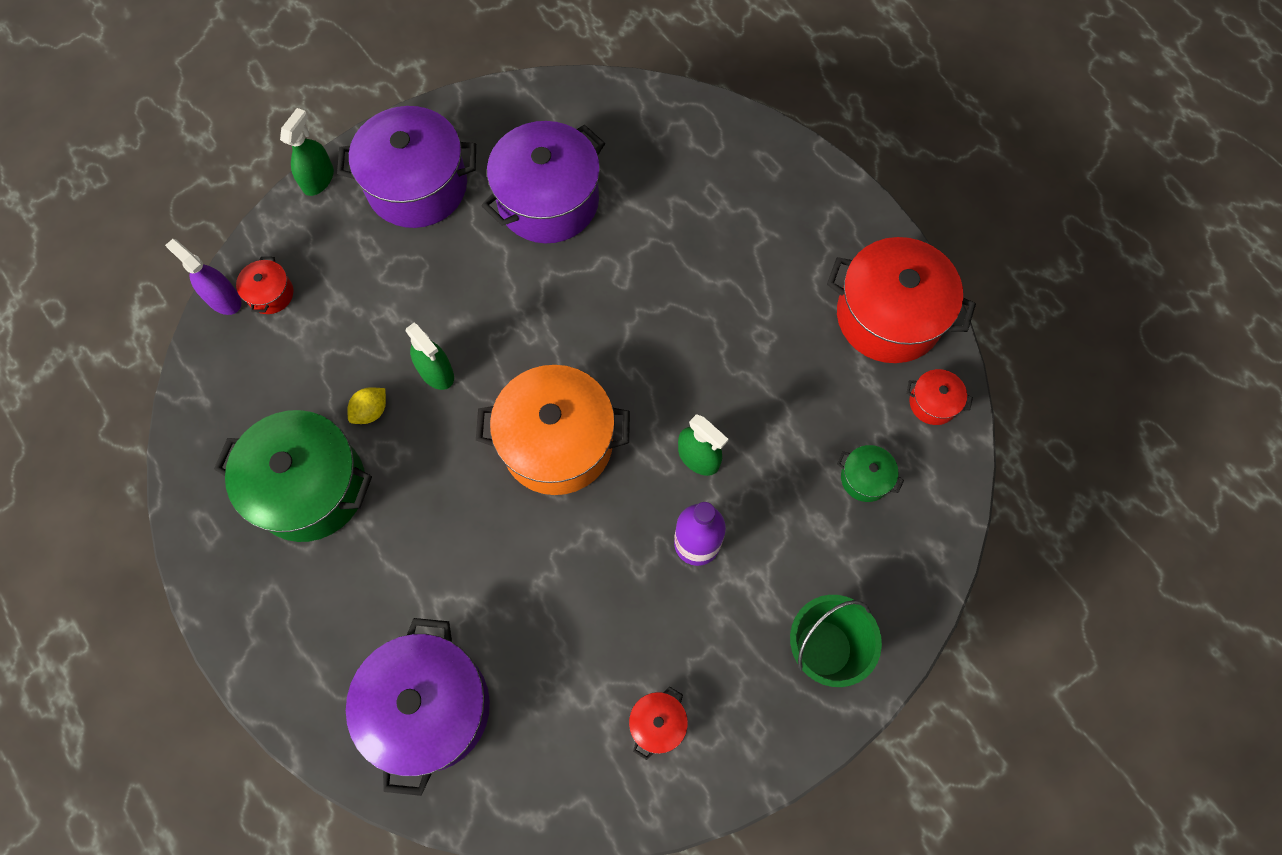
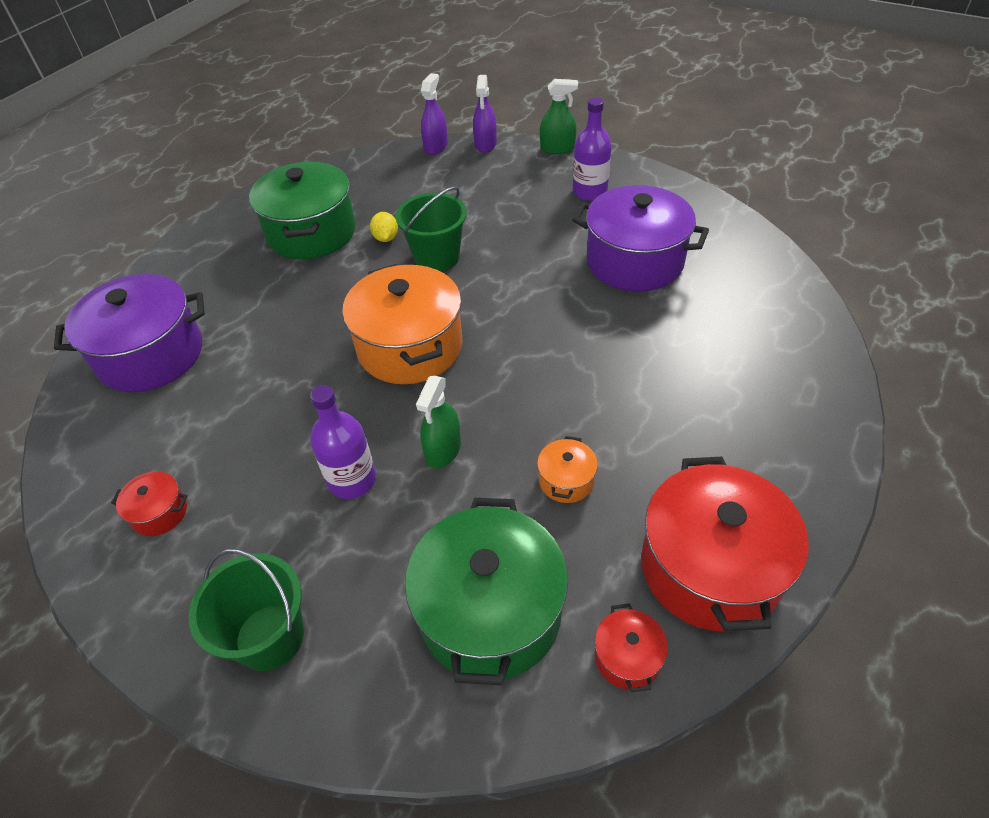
camera: 70 degrees right, 20 degrees down
red pot [236,257,293,314] -> none
purple pot [337,106,476,228] -> purple bottle [573,97,612,201]
yellow lemon [347,387,386,424] -> yellow lemon turned 60 degrees clockwise [370,212,398,242]
green spray bottle [406,323,454,390] -> green bucket [396,187,467,272]
green pot [837,445,904,502] -> green pot [405,498,568,685], size x2.26
none -> purple spray bottle [473,75,497,153]
none -> orange pot [537,436,598,503]

